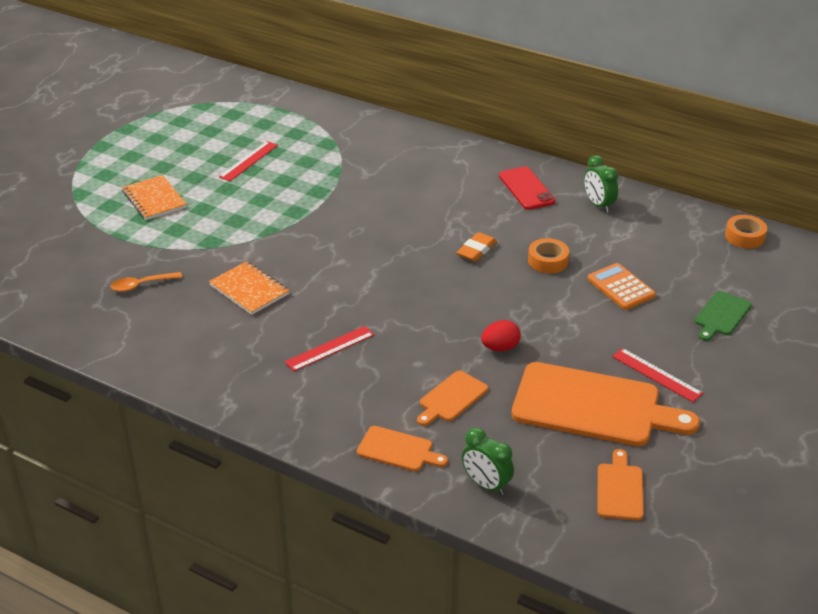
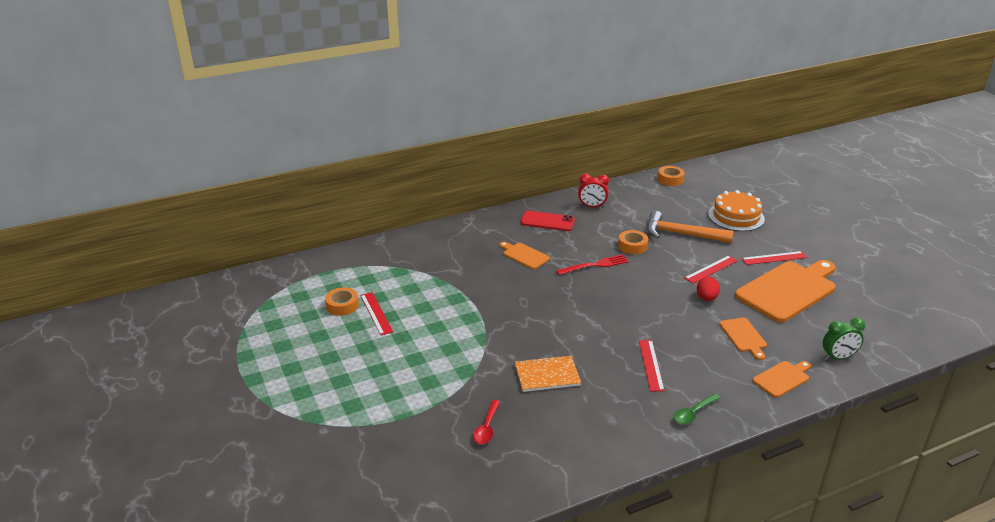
camera: 55 degrees left, 5 degrees down
orange spoon [111,272,182,292] -> red spoon [473,400,500,444]
orange notebook [122,175,187,220] -> none
orange eraser [456,232,497,262] -> red fork [556,254,629,275]
green clock [584,155,618,213] -> red clock [578,174,609,208]
orange calculator [587,263,656,310] -> orange hammer [647,211,734,243]
orange cutting board [597,449,644,520] -> orange cutting board moved to [500,242,550,269]
green cutting board [695,291,752,341] -> orange cake [708,190,765,231]
none -> orange tape [325,287,359,316]
none -> green spoon [673,393,720,425]
none -> red ruler [684,255,738,284]

